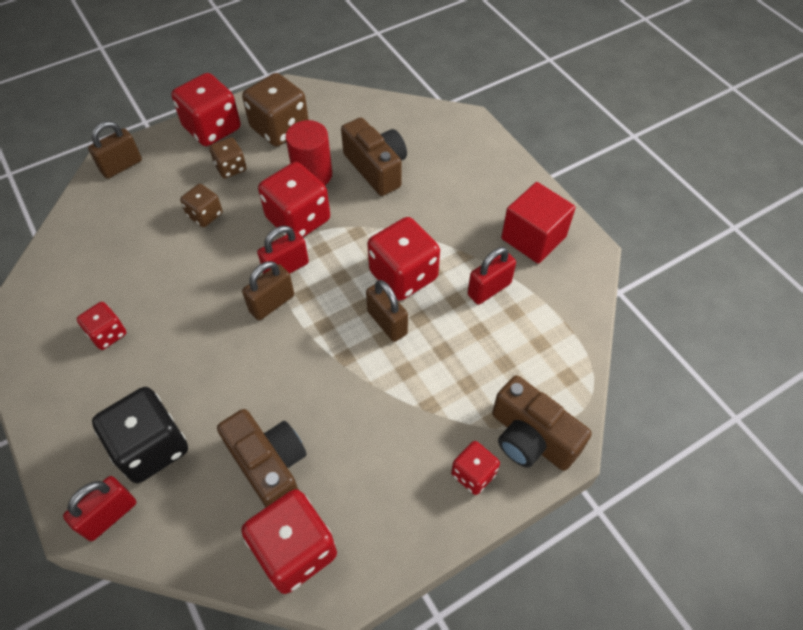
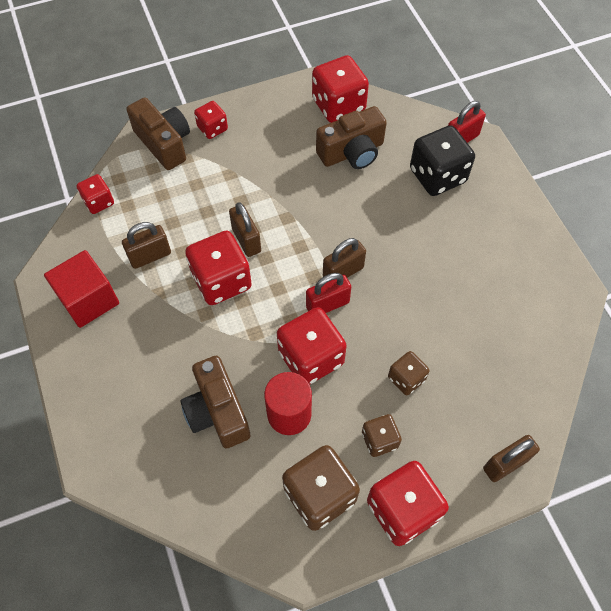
camera: 170 degrees left, 5 degrees up
red dice [77,302,126,350] -> red dice moved to [76,174,114,214]
brown camera [217,409,307,507] -> brown camera turned 90 degrees counterclockwise [316,106,387,169]
red padlock [468,247,516,305] -> brown padlock [122,222,171,269]

